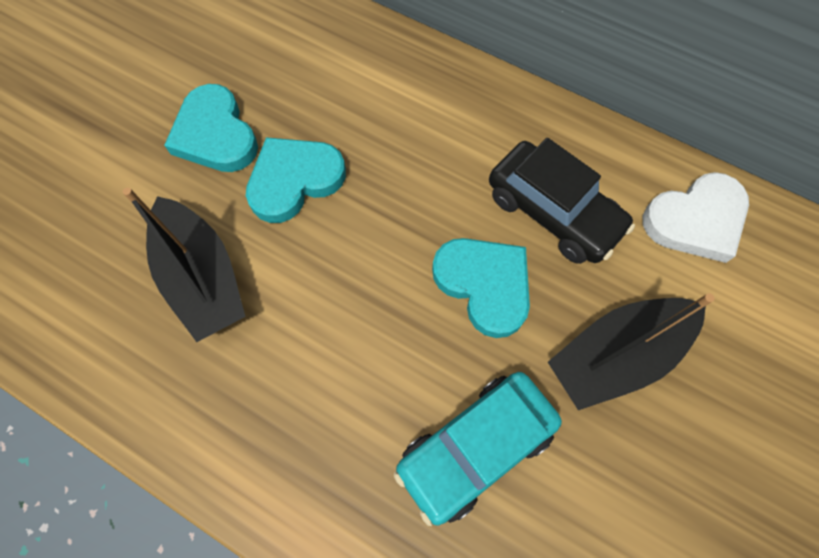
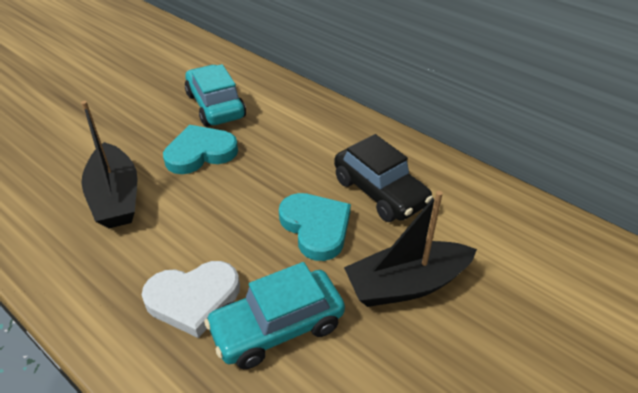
camera: 10 degrees right, 25 degrees down
turquoise heart [164,84,258,172] -> none
white heart [643,172,749,263] -> white heart moved to [142,261,240,338]
none -> turquoise car [185,64,246,127]

